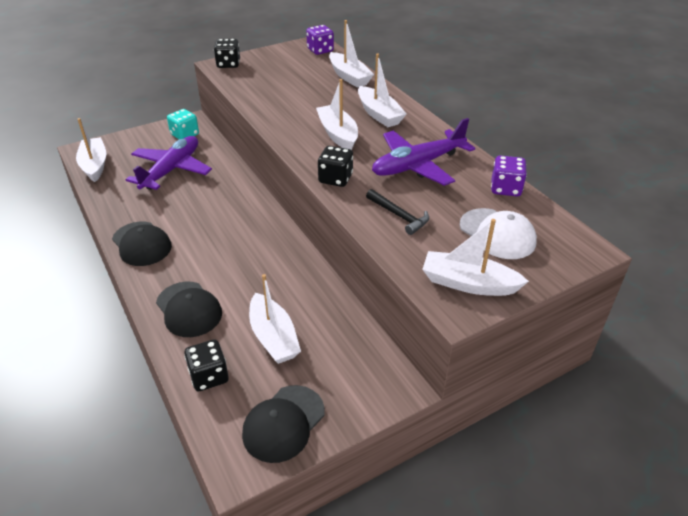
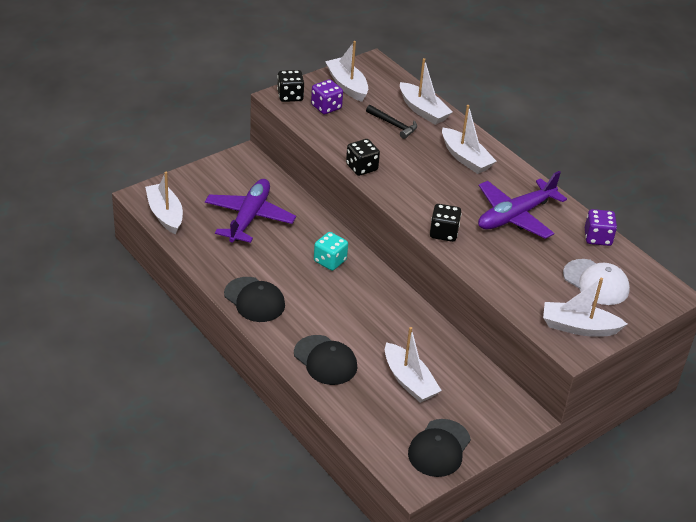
camera: 10 degrees left, 0 degrees up
turquoise dice [167,109,199,139] -> turquoise dice moved to [314,232,348,271]
black dice [184,339,229,391] -> black dice moved to [346,139,380,176]
purple dice [306,25,334,55] -> purple dice moved to [311,79,343,114]
white boat [316,79,358,150] -> white boat moved to [325,41,368,102]
black hammer [366,189,429,235] -> black hammer moved to [366,105,417,139]

